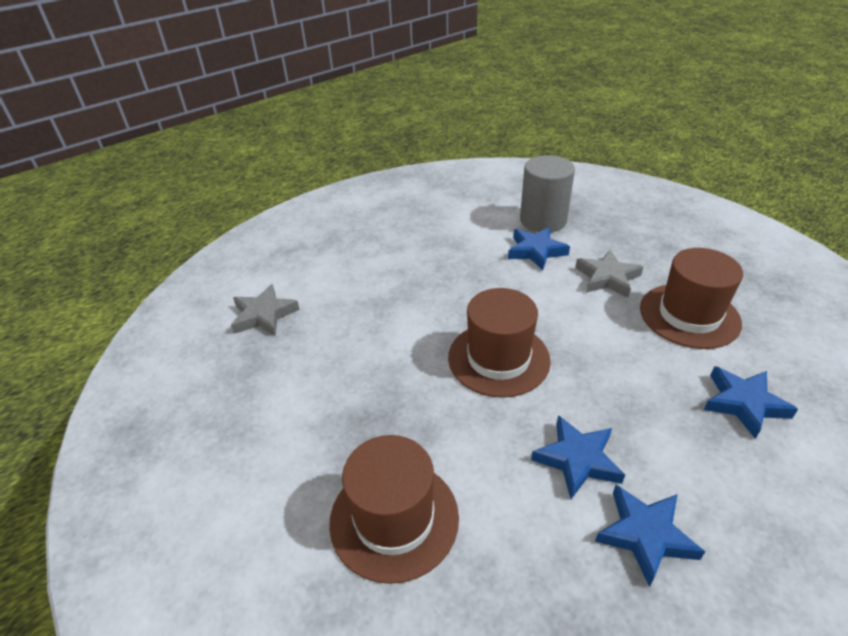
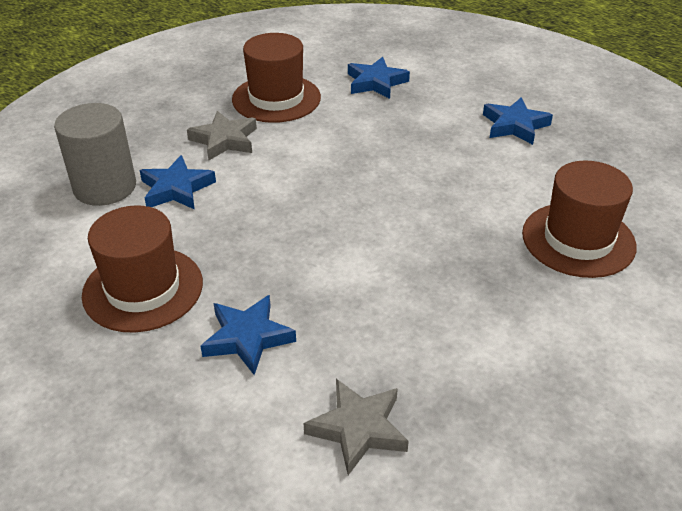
camera: 105 degrees left, 0 degrees up
brown hat [448,288,551,398] -> brown hat moved to [82,205,203,333]
blue star [531,415,625,499] -> blue star moved to [201,295,296,375]

